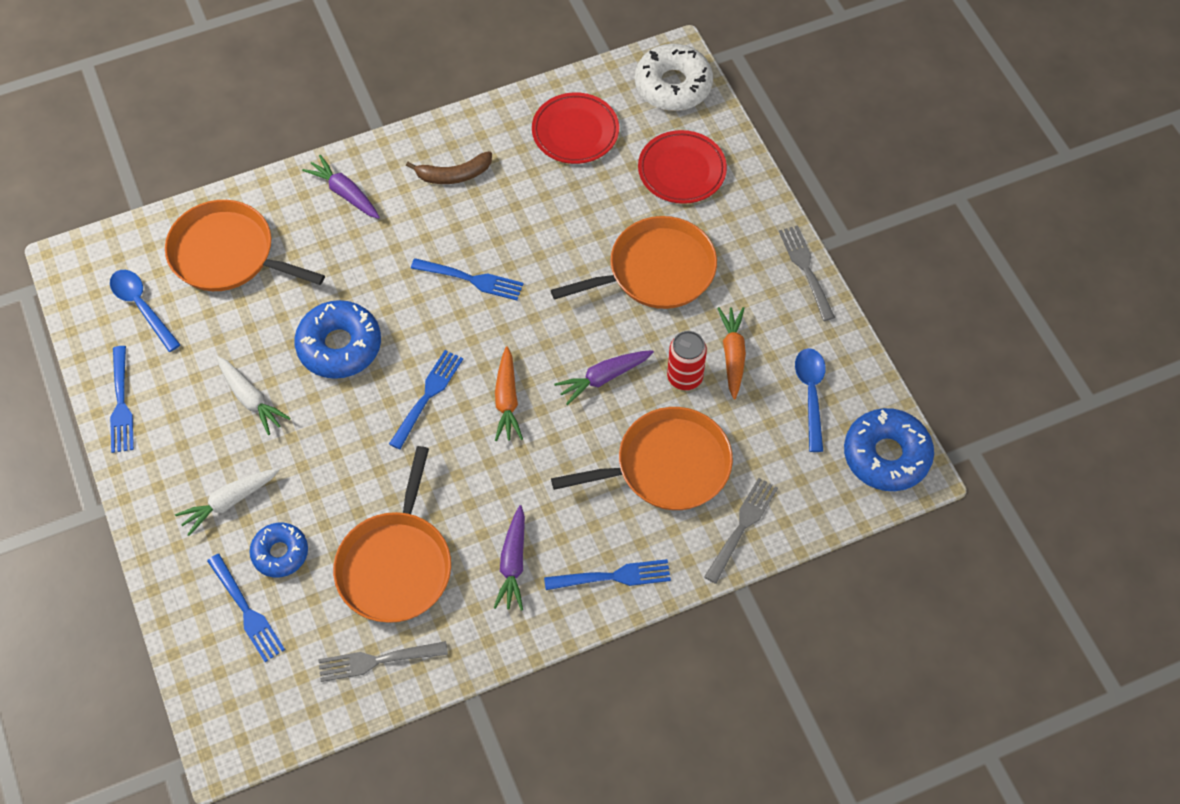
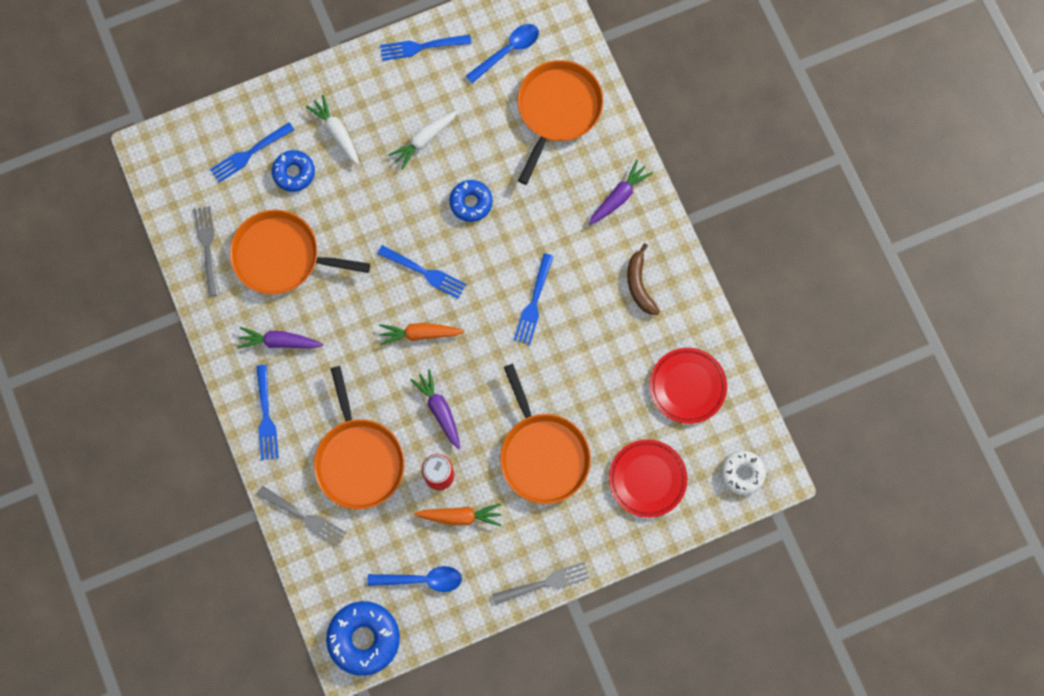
camera: 90 degrees right, 15 degrees up
blue donut [294,300,381,379] -> blue donut [449,180,493,222], size x0.63
white donut [635,44,713,111] -> white donut [721,450,766,495], size x0.63

